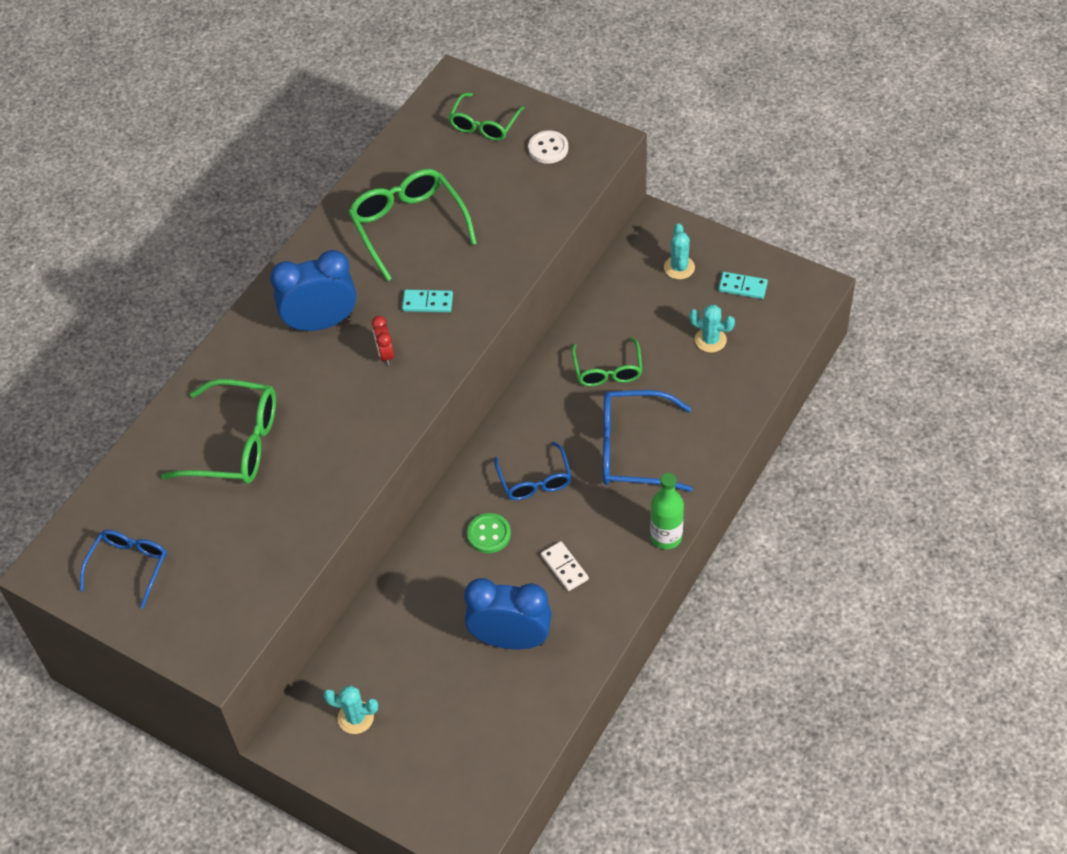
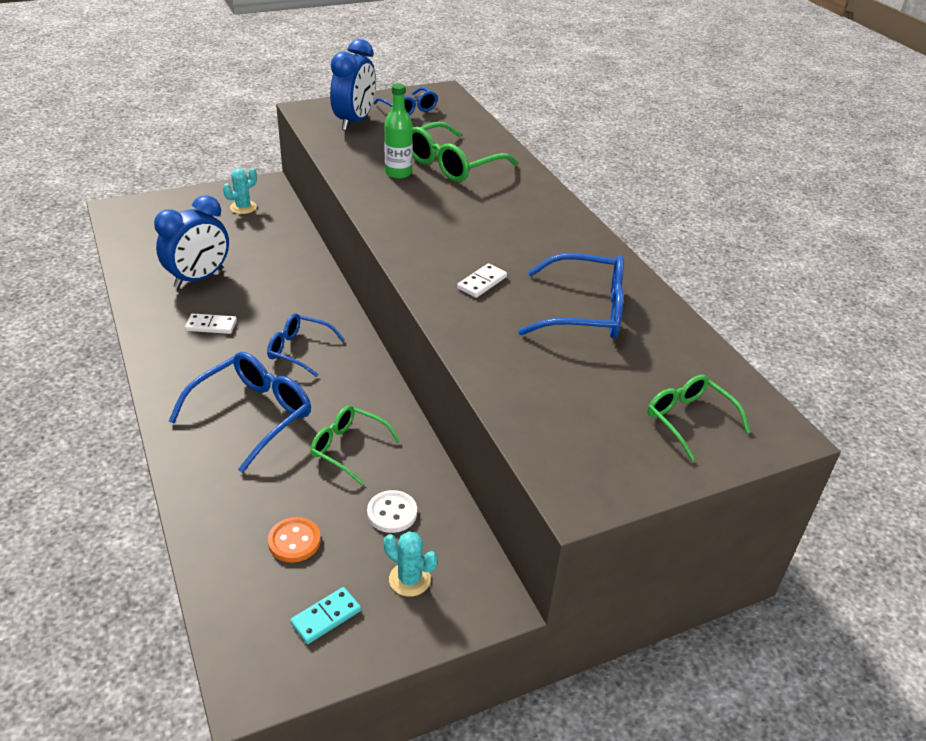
camera: 120 degrees right, 15 degrees down
blue clock [270,250,357,332] -> blue clock moved to [330,39,376,131]
green glasses [349,169,477,281] -> blue glasses [518,253,624,339]
red clock [372,316,394,365] -> none
turquoise domino [402,290,453,312] -> white domino [457,263,507,298]
green button [467,513,511,553] -> none
white button [528,130,568,164] -> white button moved to [367,490,417,533]
green bottle [650,473,684,549] -> green bottle moved to [384,83,413,179]
turquoise cactus [689,305,735,352] -> orange button [268,517,321,562]

